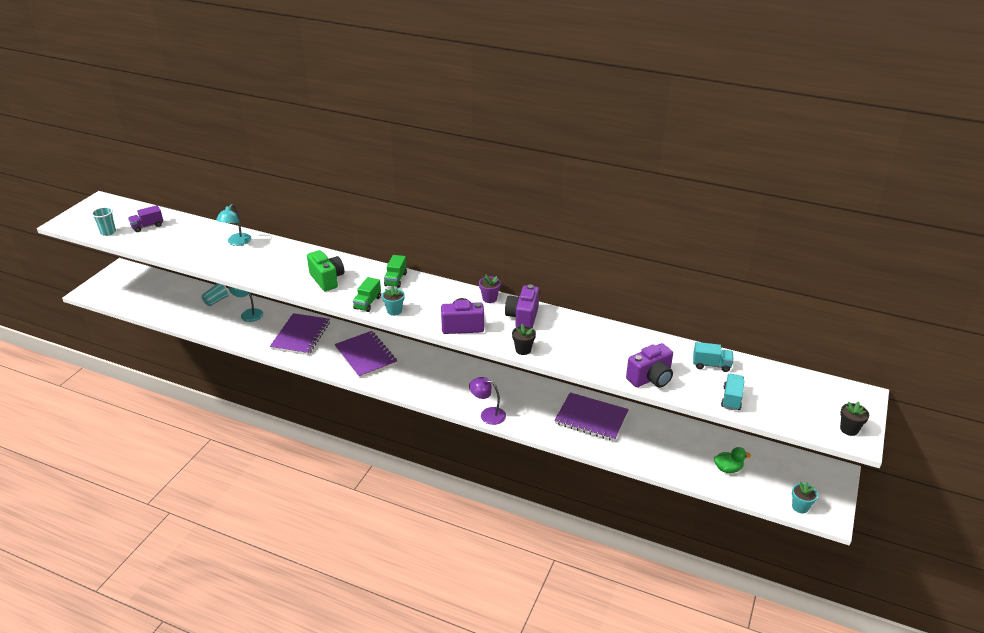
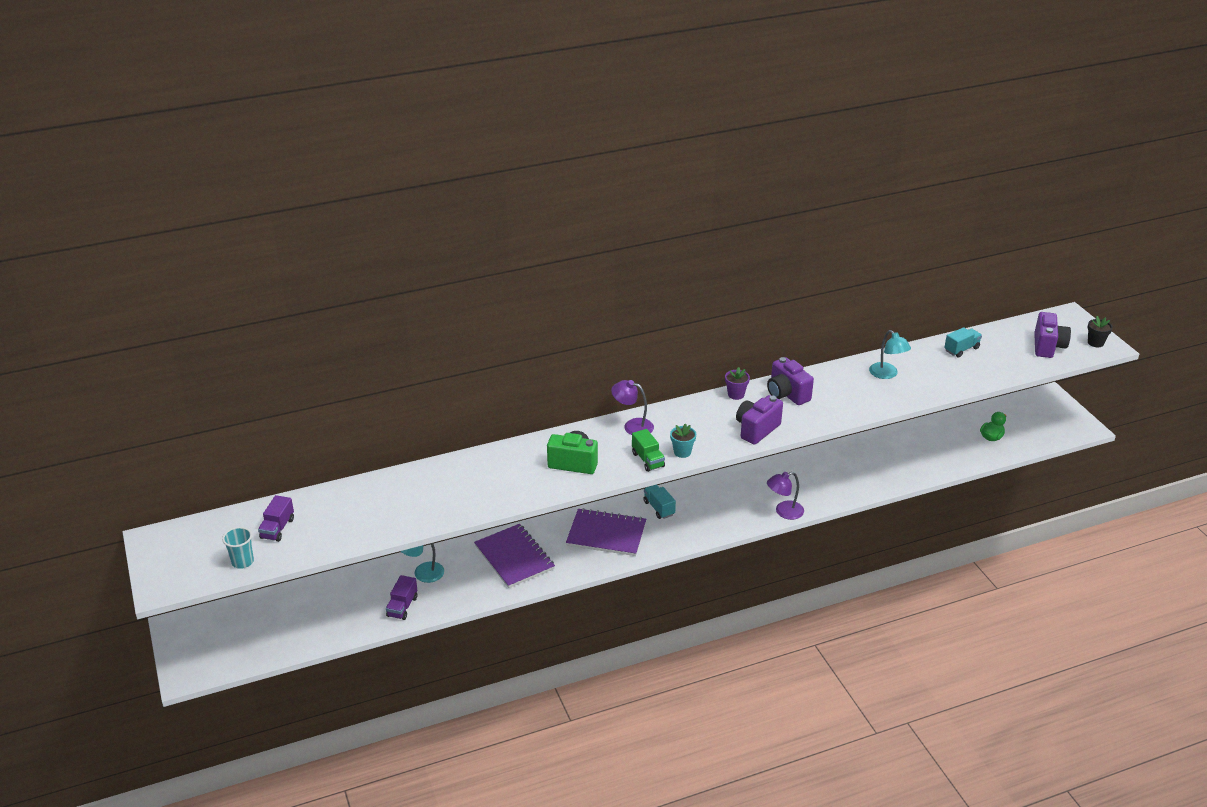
camera: 45 degrees left, 0 degrees up
turquoise cup [202,283,230,306] -> none
turquoise lamp [216,204,251,246] -> turquoise lamp moved to [869,330,911,379]
green truck [384,255,407,288] -> purple lamp [611,380,654,435]
black flower pot [512,324,536,355] -> none
purple notebook [554,392,629,441] -> none
purple camera [626,343,673,388] -> purple camera moved to [1034,312,1071,358]
turquoise truck [721,374,744,411] -> turquoise truck moved to [643,485,676,519]
turquoise flower pot [792,482,818,514] -> none
none -> purple truck [386,575,418,620]

